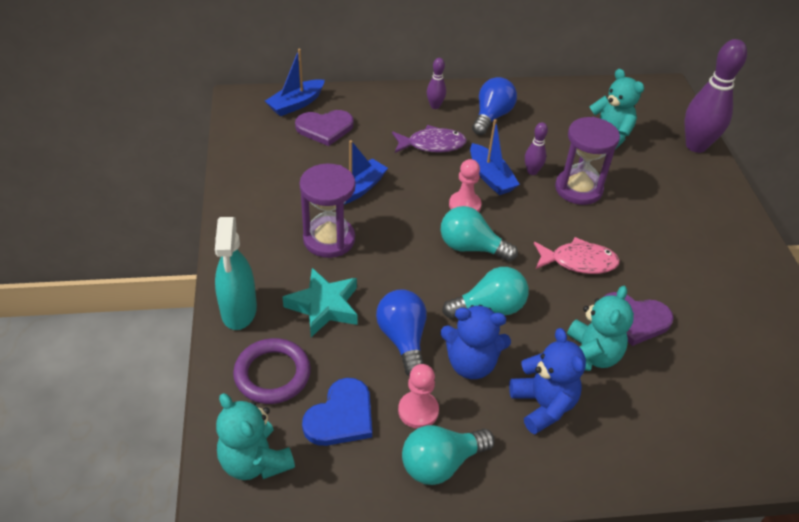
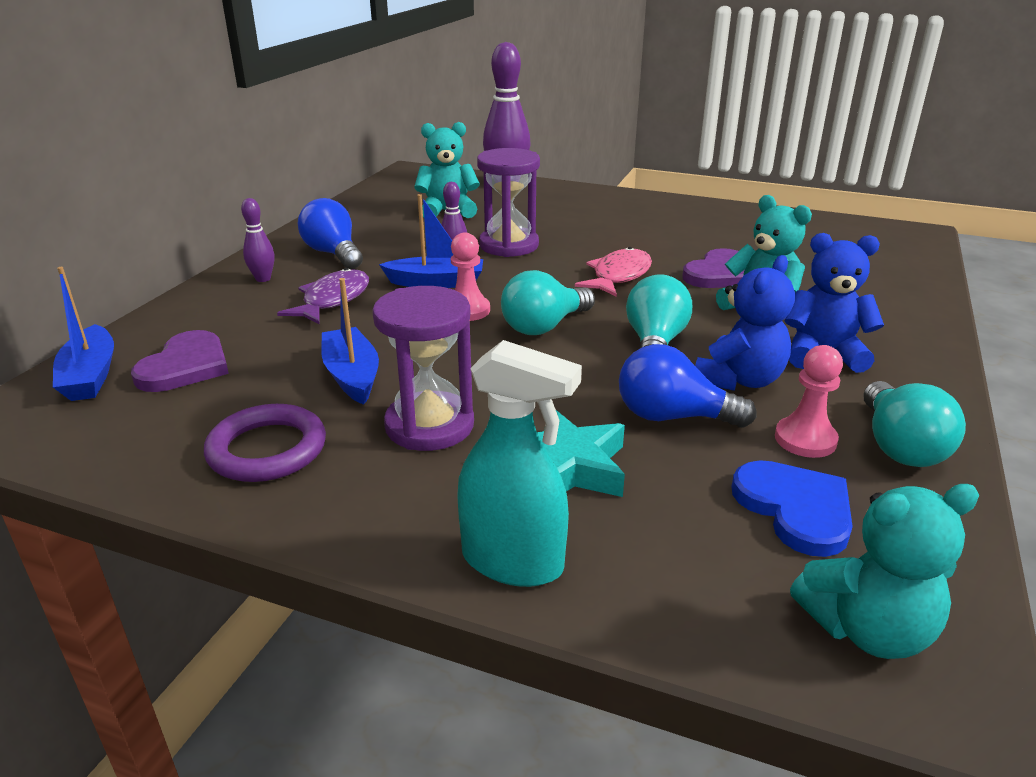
camera: 60 degrees left, 15 degrees down
purple ring [233,338,311,404] -> purple ring moved to [204,404,326,482]

